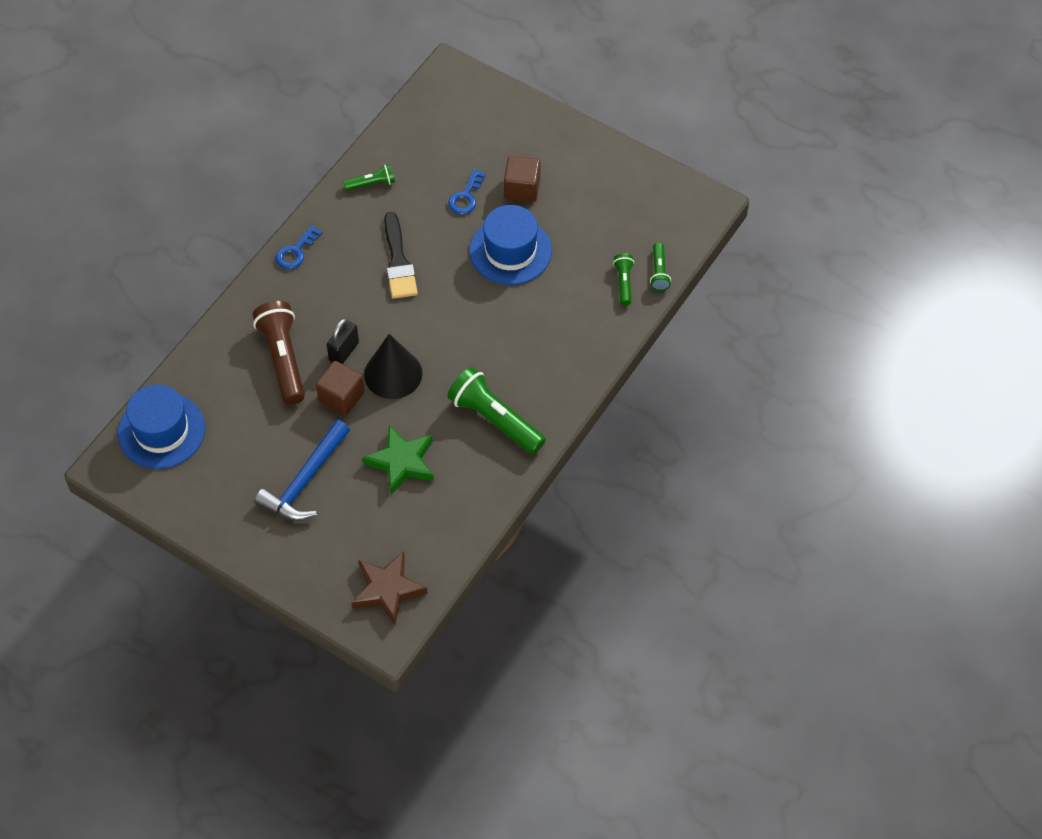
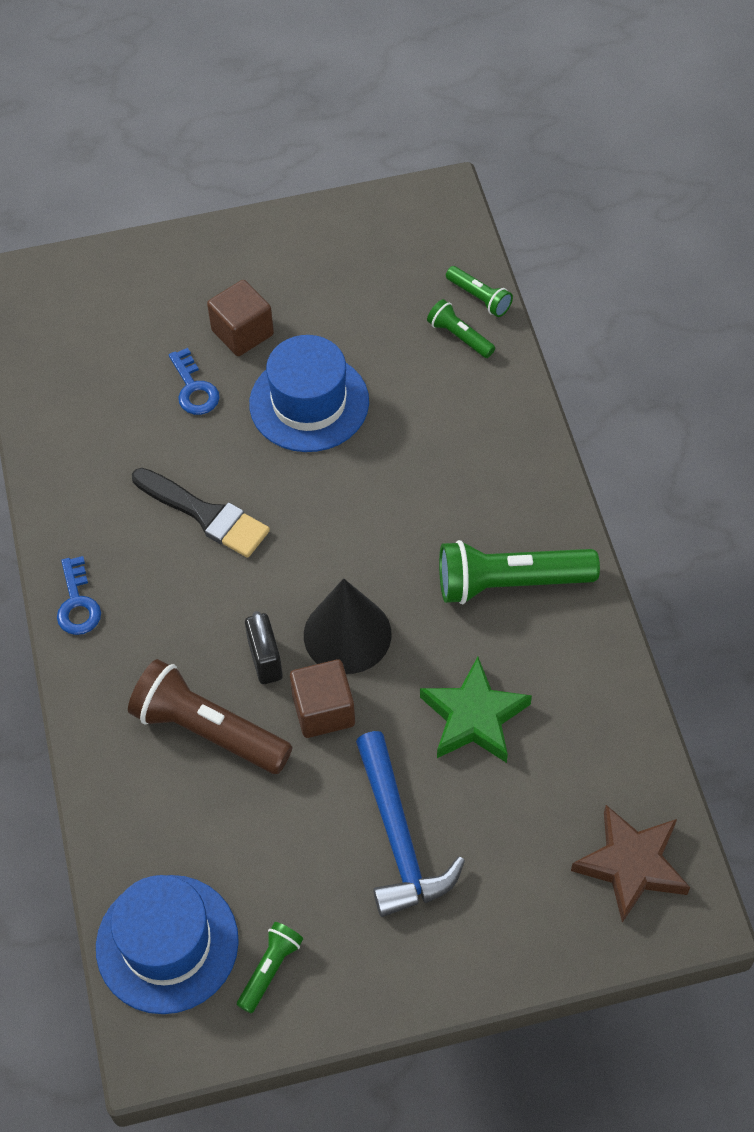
camera: 45 degrees left, 0 degrees up
green flashlight [343,164,395,191] -> green flashlight moved to [237,922,303,1013]

